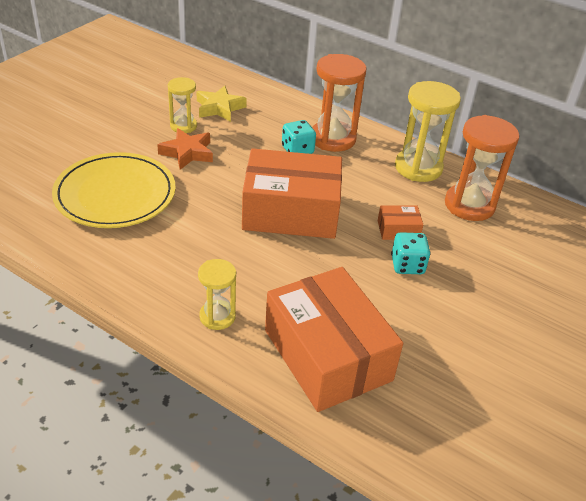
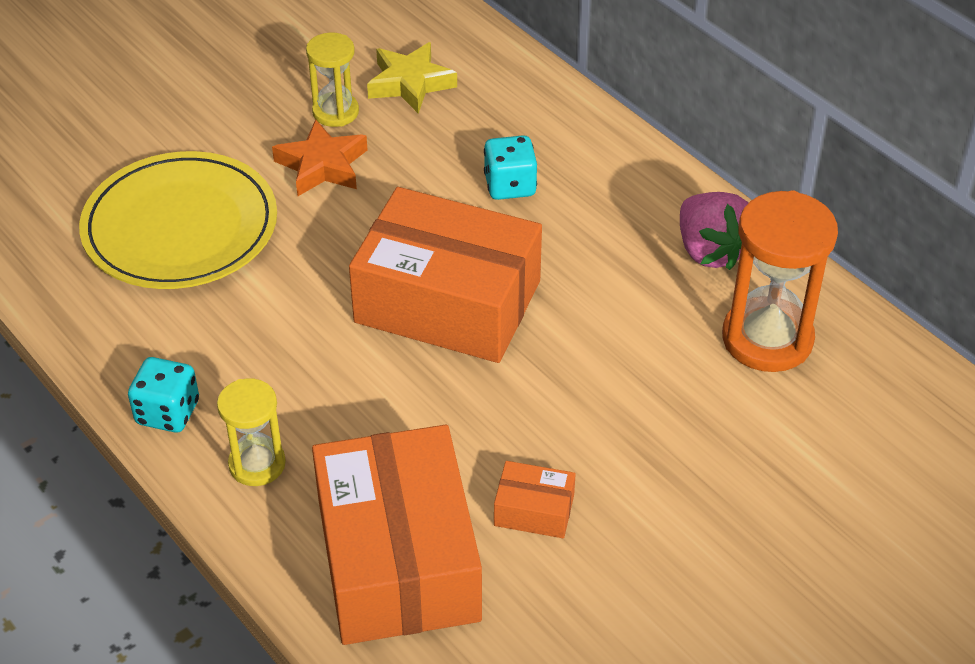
camera: 20 degrees right, 5 degrees up
orange hourglass [312,54,367,152] -> none
orange box [378,205,423,240] -> orange box moved to [494,461,576,538]
turquoise dice [391,232,431,274] -> turquoise dice moved to [128,357,199,432]
yellow hourglass [395,81,461,182] -> pink strawberry [680,192,748,270]

